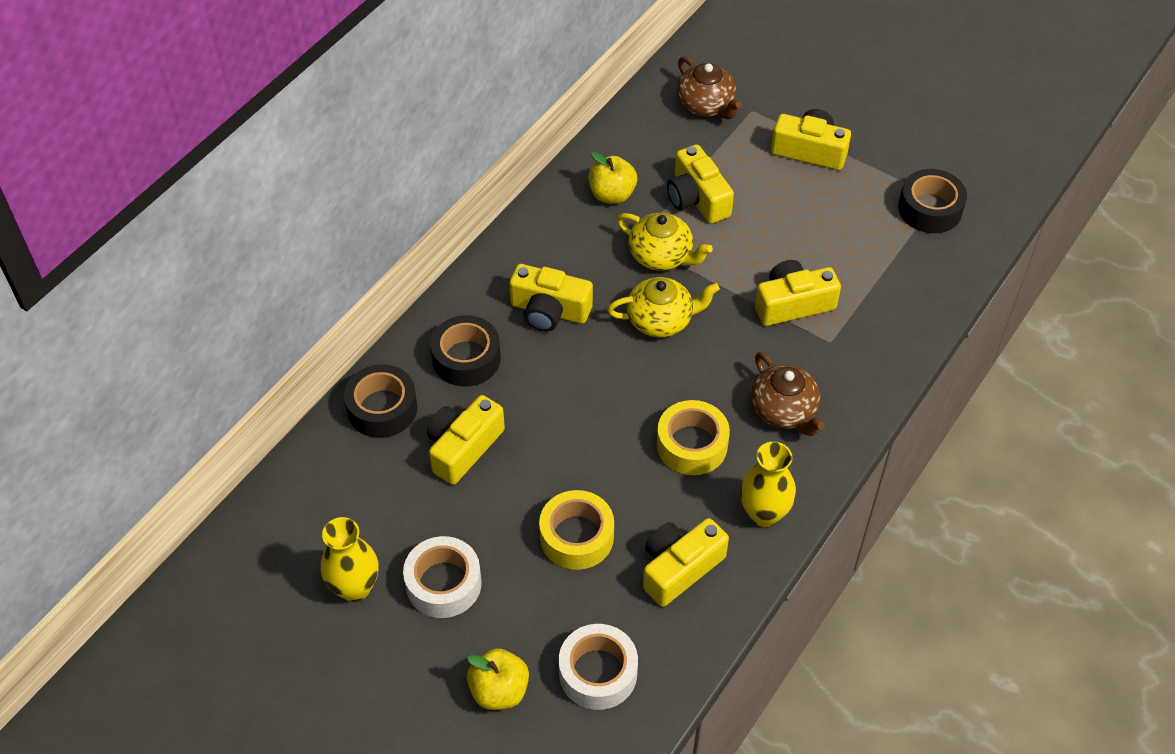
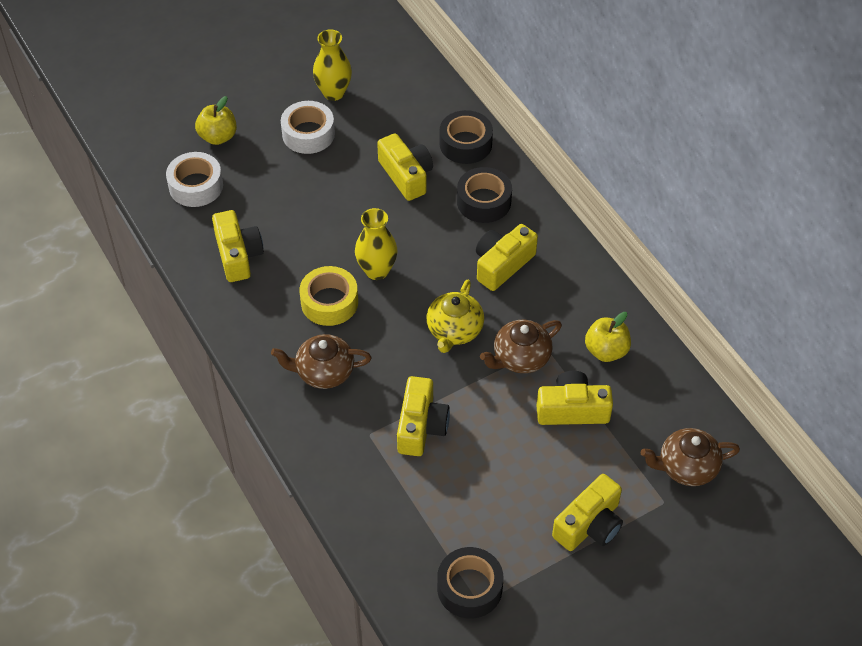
camera: 115 degrees right, 0 degrees up
yellow tape [539,490,614,570] -> none
yellow teapot [617,213,713,271] -> brown teapot [480,320,562,373]
yellow vase [740,442,796,527] -> yellow vase moved to [355,208,398,280]

